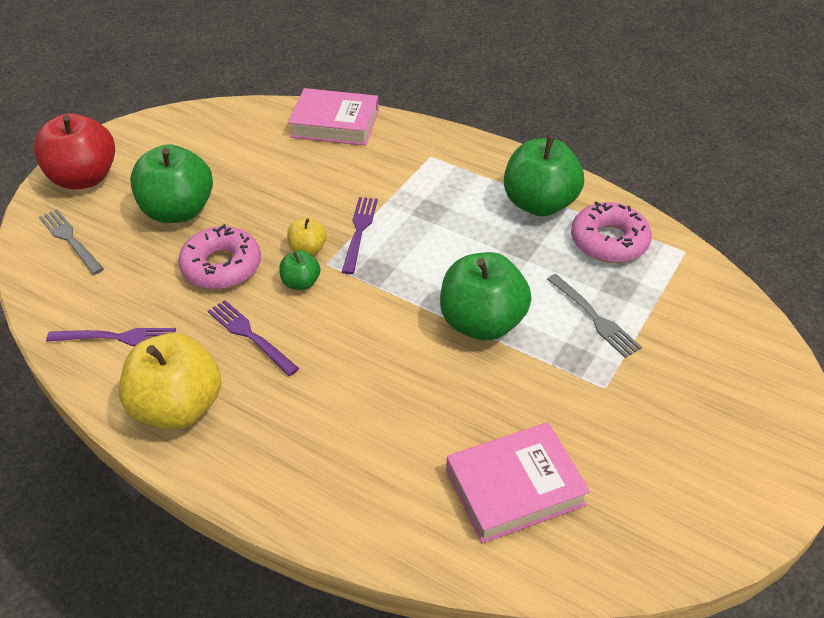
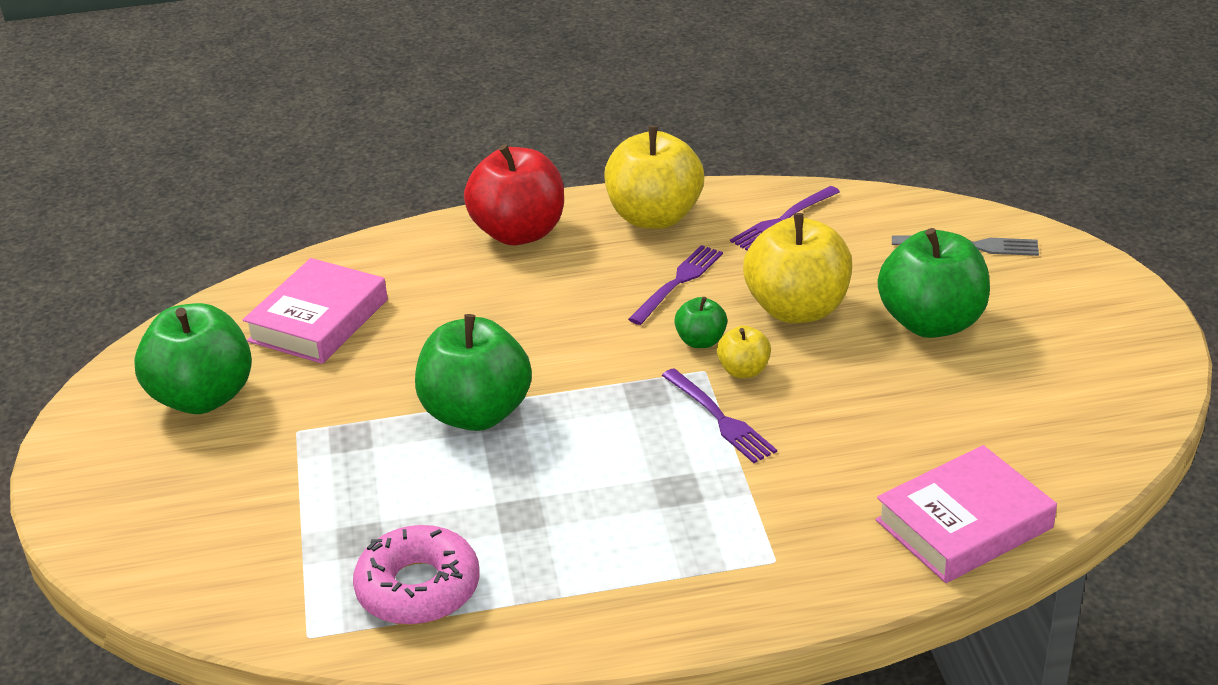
camera: 140 degrees right, 10 degrees down
red apple [34,113,115,190] -> red apple moved to [464,144,564,245]
pink donut [178,224,261,289] -> yellow apple [743,213,852,323]
purple fork [208,300,299,376] -> purple fork turned 60 degrees counterclockwise [628,245,723,325]
green apple [504,136,584,216] -> green apple moved to [134,303,252,414]
grey fork [547,274,642,358] -> none

